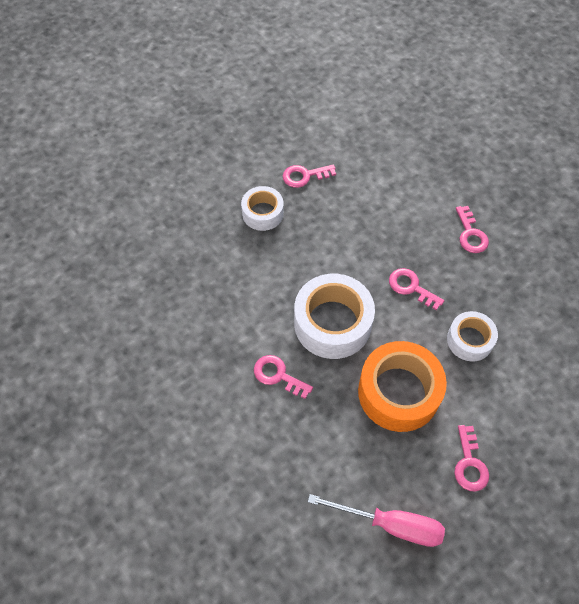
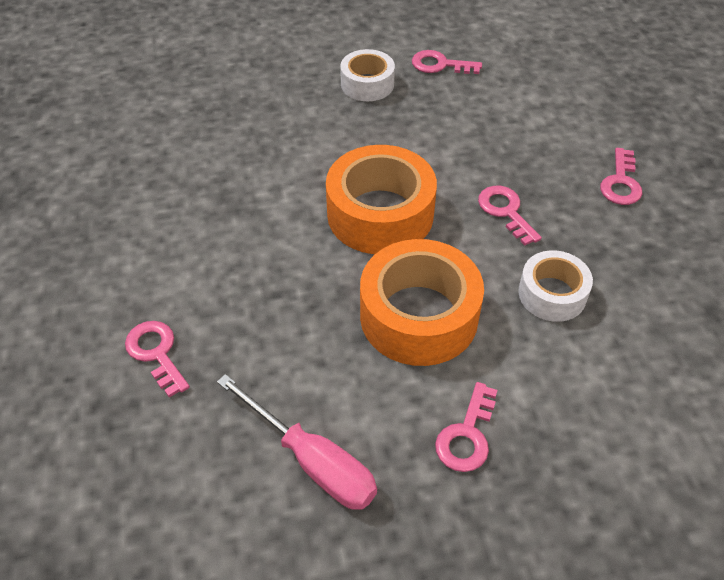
camera: 25 degrees right, 10 degrees down
pink key [254,355,313,399] -> pink key moved to [125,321,190,397]
white tape [294,274,375,359] -> orange tape [326,145,437,254]

